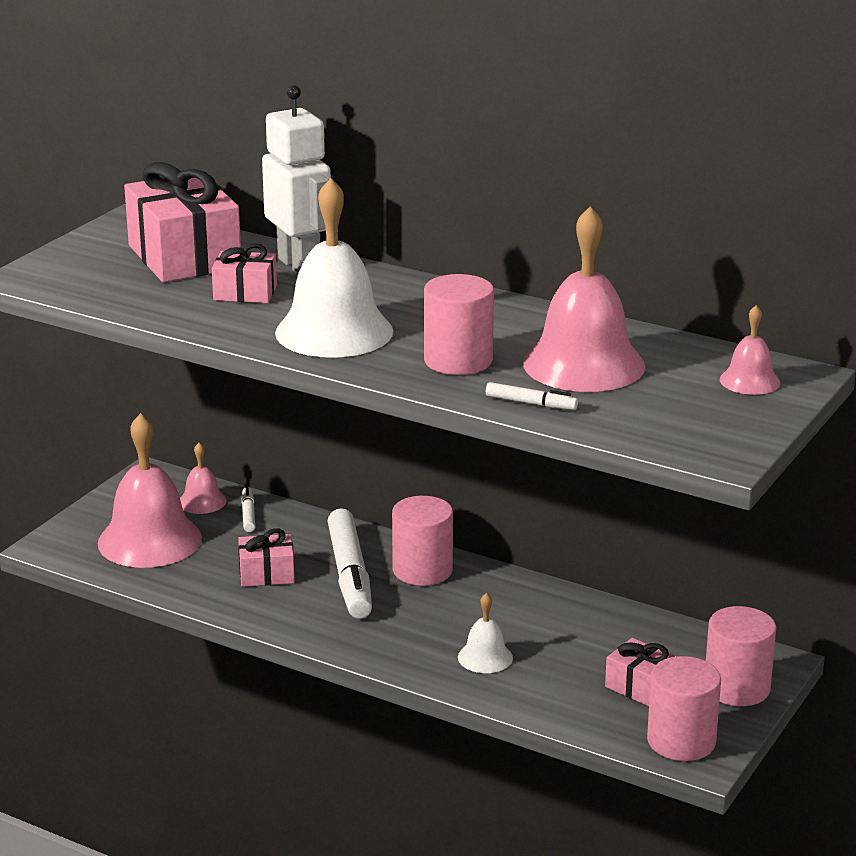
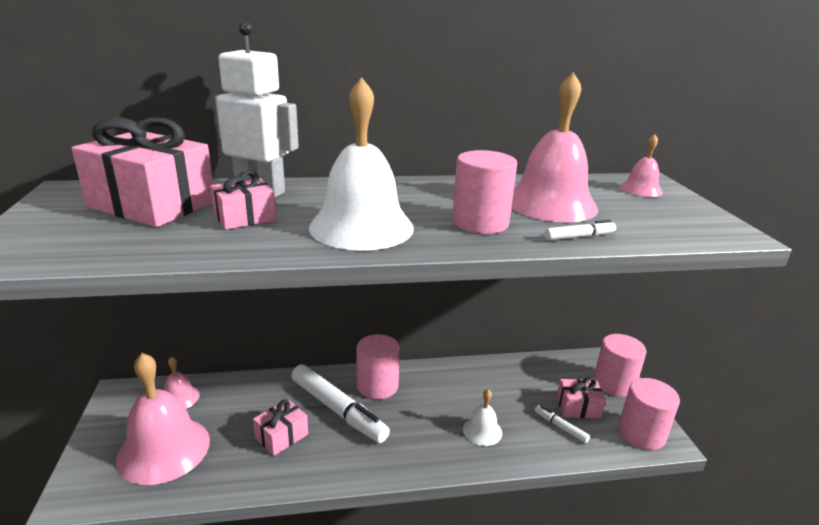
camera: 40 degrees left, 0 degrees up
white marker [241,486,255,532] -> white marker moved to [535,405,590,443]

